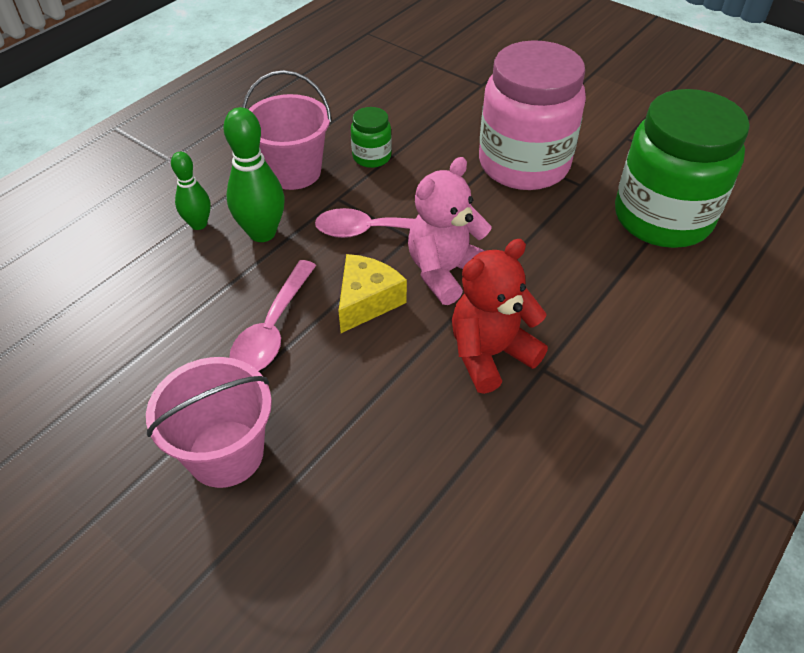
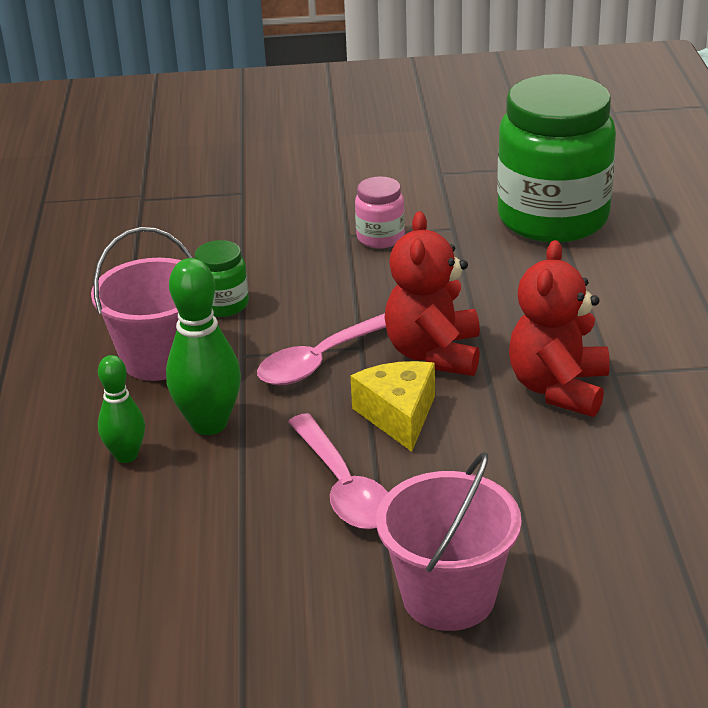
camera: 40 degrees left, 15 degrees down
pink teddy bear [408,157,492,305] -> red teddy bear [385,211,480,376]
pink jar [479,40,586,190] -> pink jar [355,176,405,248], size x0.43

